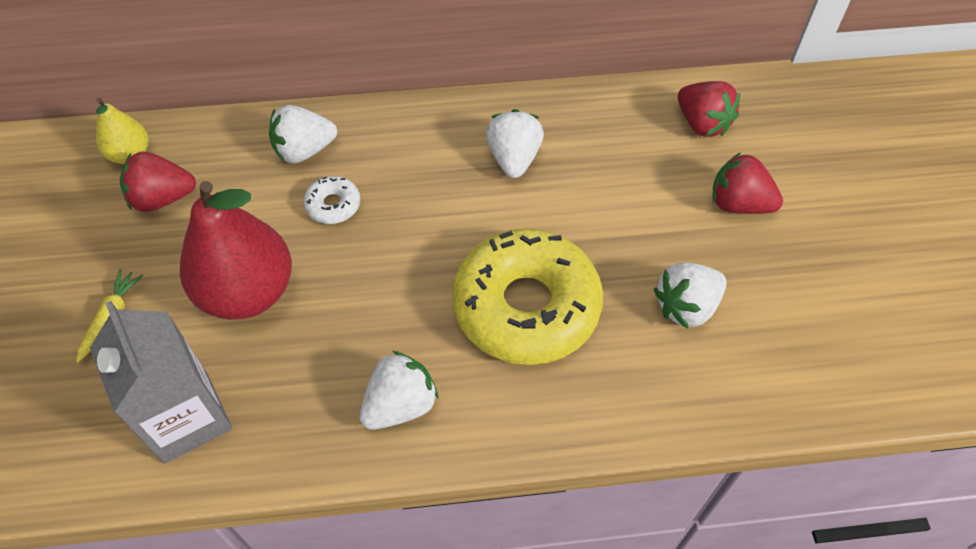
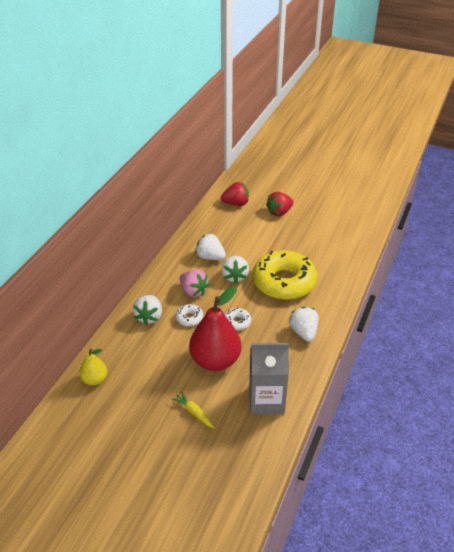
camera: 60 degrees left, 15 degrees down
red strawberry [120,152,196,212] -> none
white strawberry [654,263,727,329] -> white strawberry moved to [221,256,249,284]
none -> pink strawberry [180,269,210,297]
none -> white donut [225,308,251,330]

